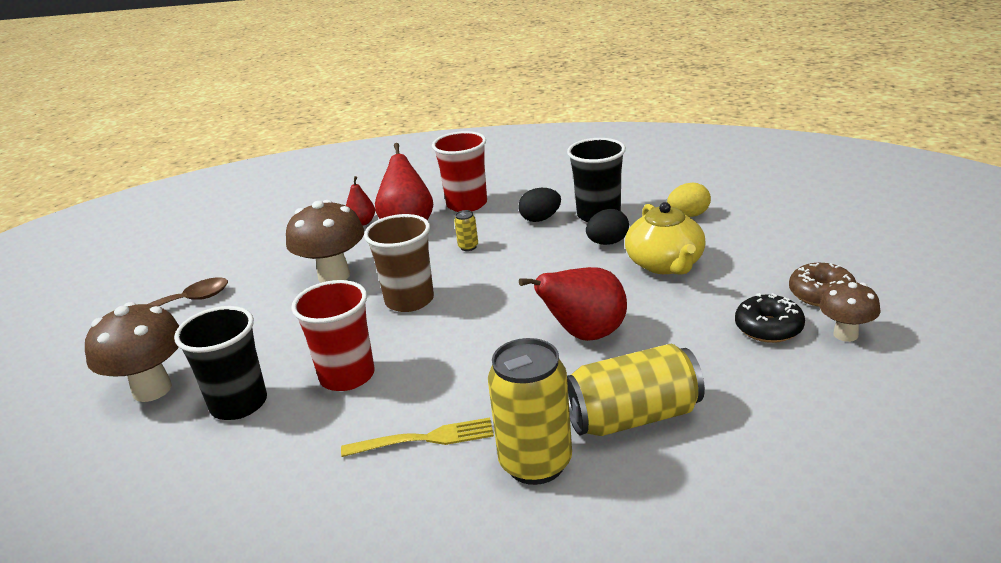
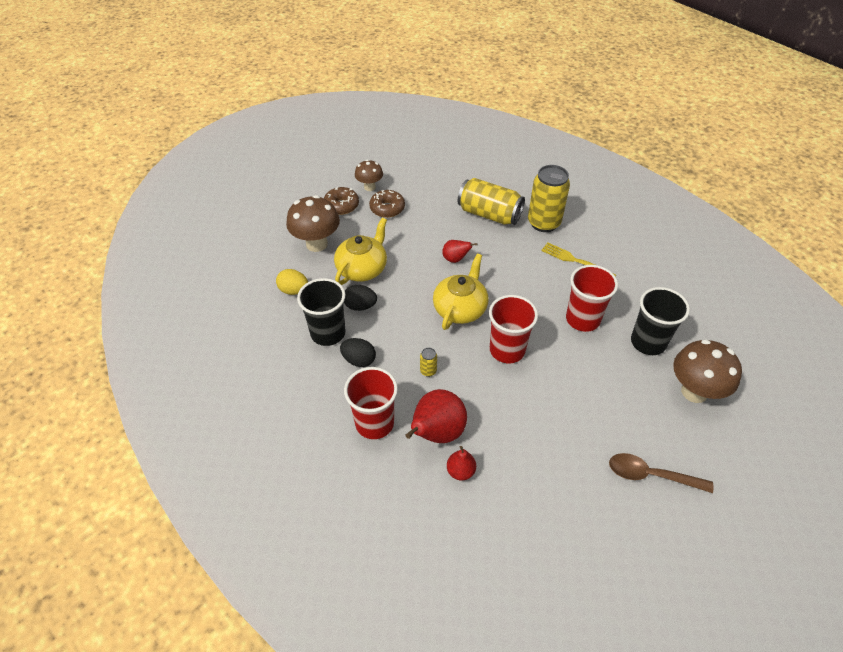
camera: 140 degrees left, 20 degrees up
brown mushroom [286,200,364,283] -> brown mushroom moved to [286,195,340,252]
brown cup [364,214,434,312] -> red cup [489,295,538,363]
red pear [519,267,627,341] -> red pear [442,240,478,263], size x0.54
black donut [735,293,805,343] -> brown donut [369,190,405,218]
none -> yellow teapot [433,254,488,330]

